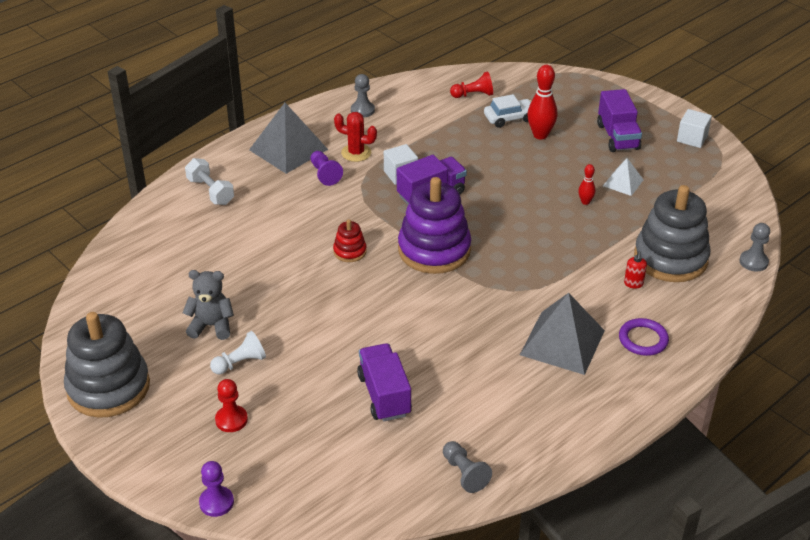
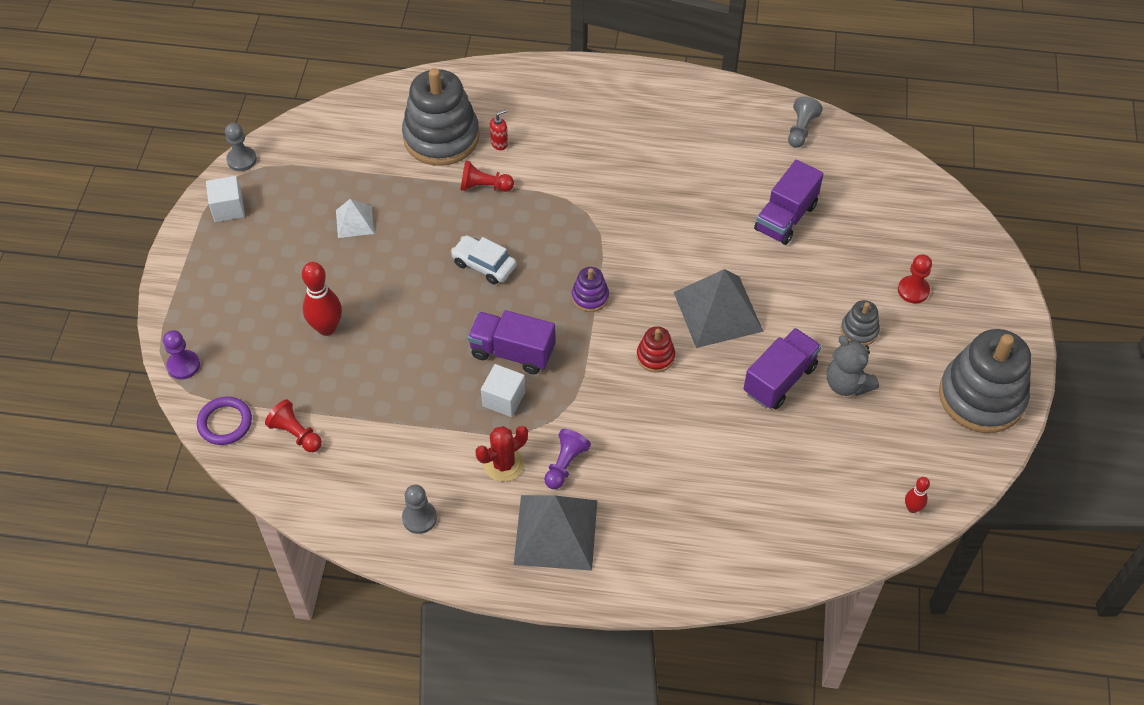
camera: 130 degrees left, 15 degrees up
white dumbbell [185,158,234,205] -> none
purple pawn [199,461,234,517] -> purple pawn moved to [163,330,200,379]
white pawn [210,331,266,374] -> grey stacking toy [841,300,880,346]
red cactus [334,112,377,162] -> red cactus turned 75 degrees clockwise [476,426,528,482]
purple stacking toy [398,177,471,274] -> purple stacking toy [572,267,609,312], size x0.45
white car [484,94,532,128] -> white car moved to [451,235,516,284]
grey pyramid [520,293,605,375] -> grey pyramid moved to [674,269,764,348]
red bowling pin [578,164,596,205] -> red bowling pin moved to [905,477,930,513]
purple truck [597,89,642,152] -> purple truck moved to [744,328,821,409]
purple ring [619,318,669,356] -> purple ring moved to [197,397,252,445]
grey pawn [739,223,770,272] -> grey pawn moved to [225,123,257,171]
none -> red pawn [460,161,514,192]

